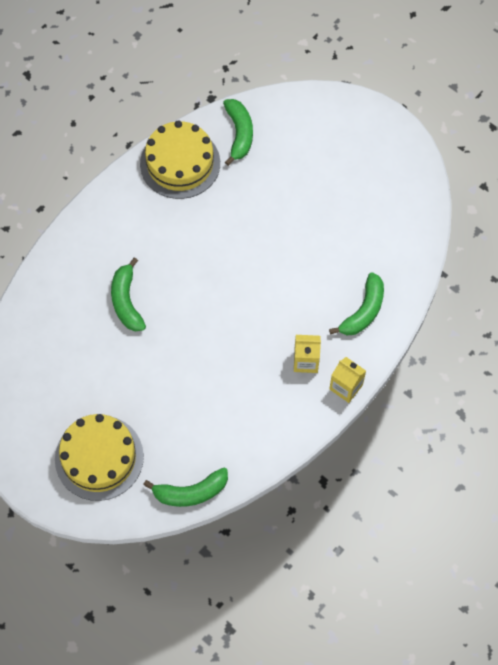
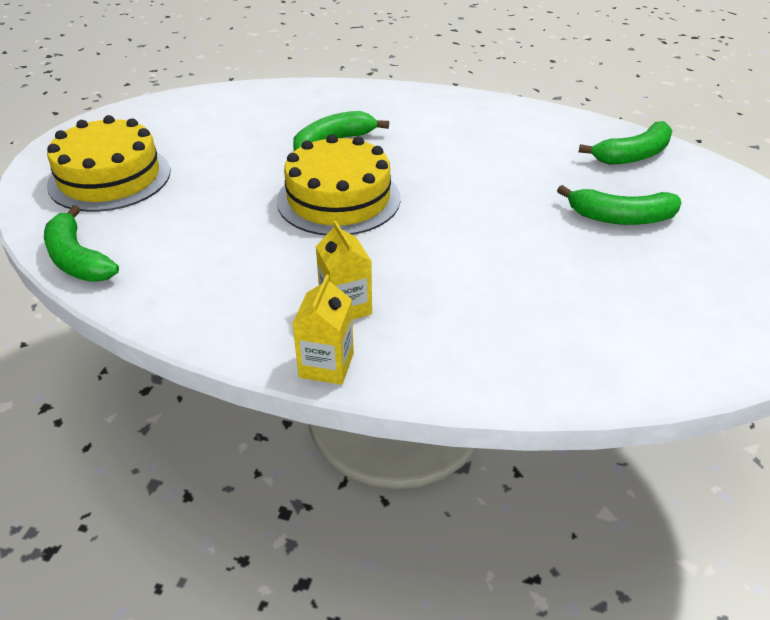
camera: 65 degrees right, 25 degrees down
yellow cake [140,120,220,199] -> yellow cake moved to [277,134,401,235]
green banana [329,272,384,335] -> green banana moved to [557,185,681,225]

